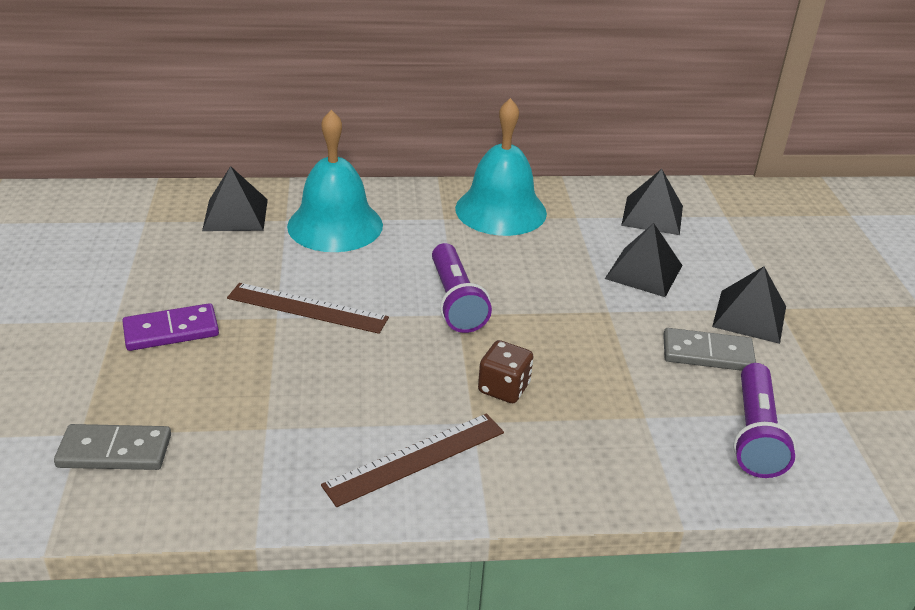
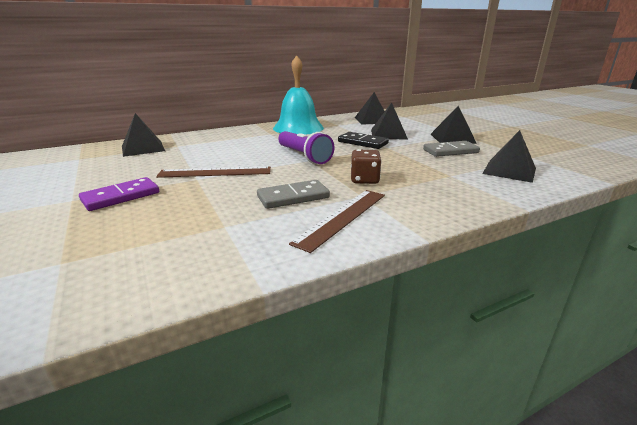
camera: 20 degrees left, 10 degrees down
grey domino [54,424,171,470] -> grey domino moved to [257,180,330,209]
turquoise bell [287,110,383,252] -> none
purple flashlight [733,363,796,478] -> black pyramid [482,130,536,183]
none -> black domino [338,132,389,149]

